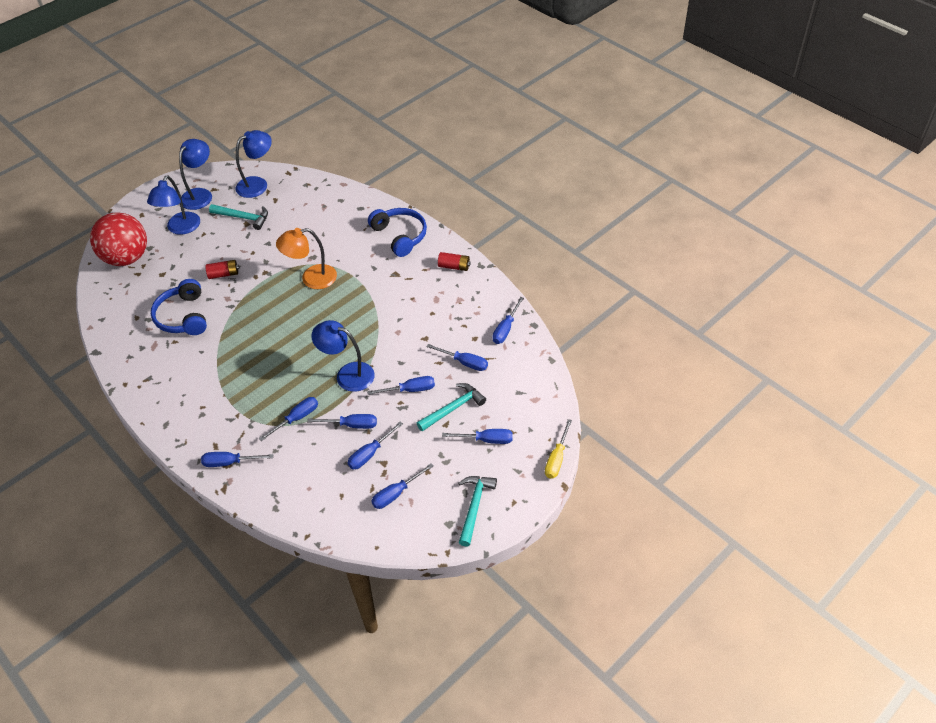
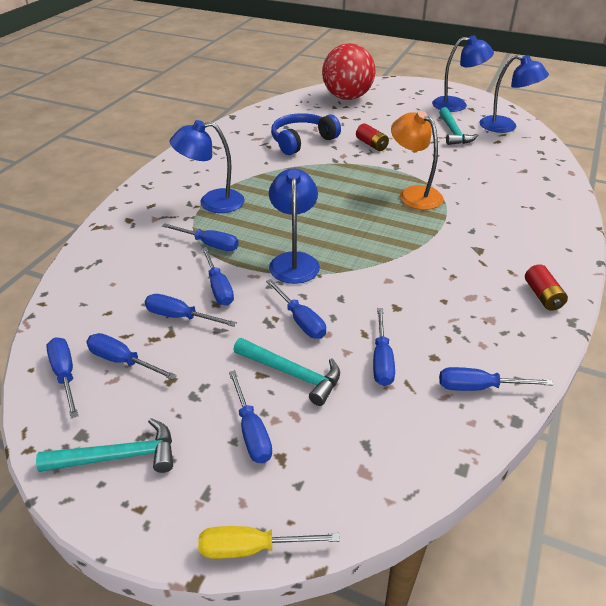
camera: 65 degrees right, 10 degrees down
blue lamp [147,176,200,235] -> blue lamp moved to [170,120,245,213]
blue screwdriver [201,452,273,467] -> blue screwdriver moved to [46,337,78,418]
blue headphones [368,208,427,257] -> none

